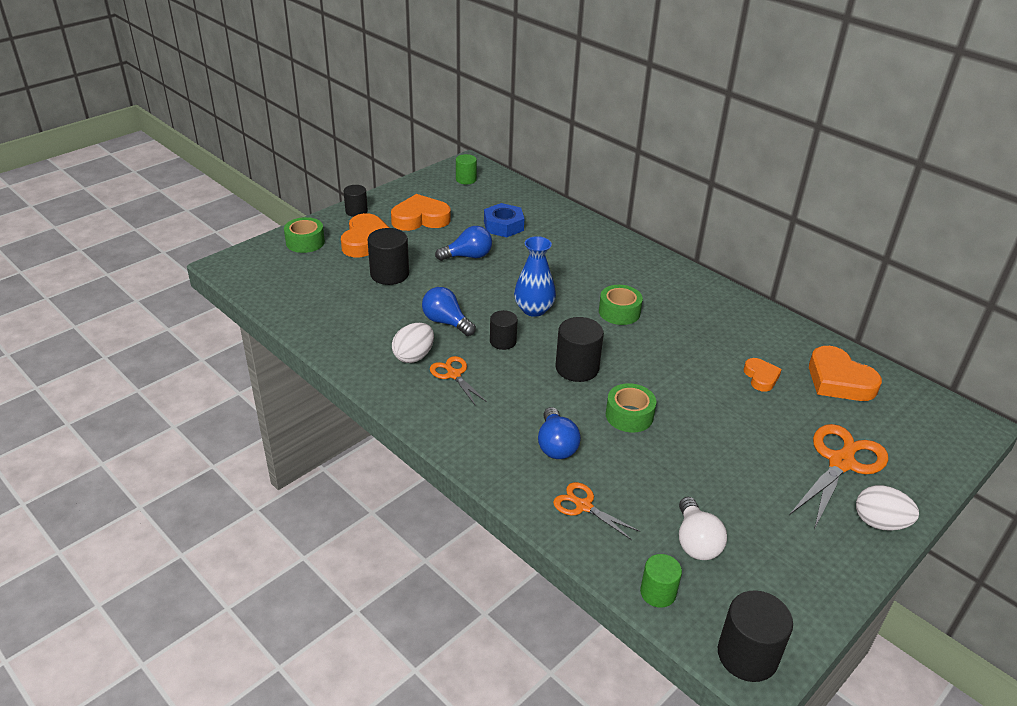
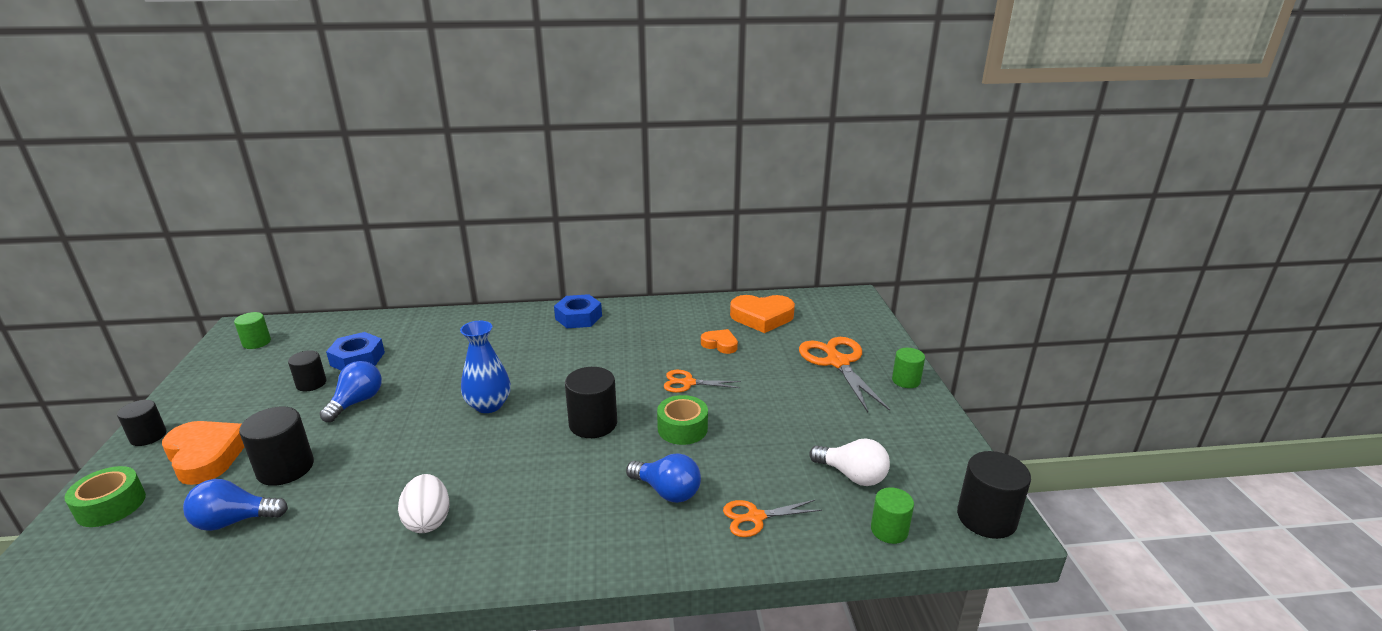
camera: 50 degrees left, 10 degrees down
orange heart [391,194,451,231] -> none
blue light bulb [422,287,476,336] -> blue light bulb moved to [183,479,288,531]
orange scissors [430,356,487,406] -> orange scissors moved to [664,370,741,393]
black cylinder [490,310,518,350] -> black cylinder moved to [288,350,327,392]
green tape [599,285,643,325] -> none
white egg [856,485,919,531] -> green cylinder [892,348,925,388]
none -> blue nut [554,294,602,328]

